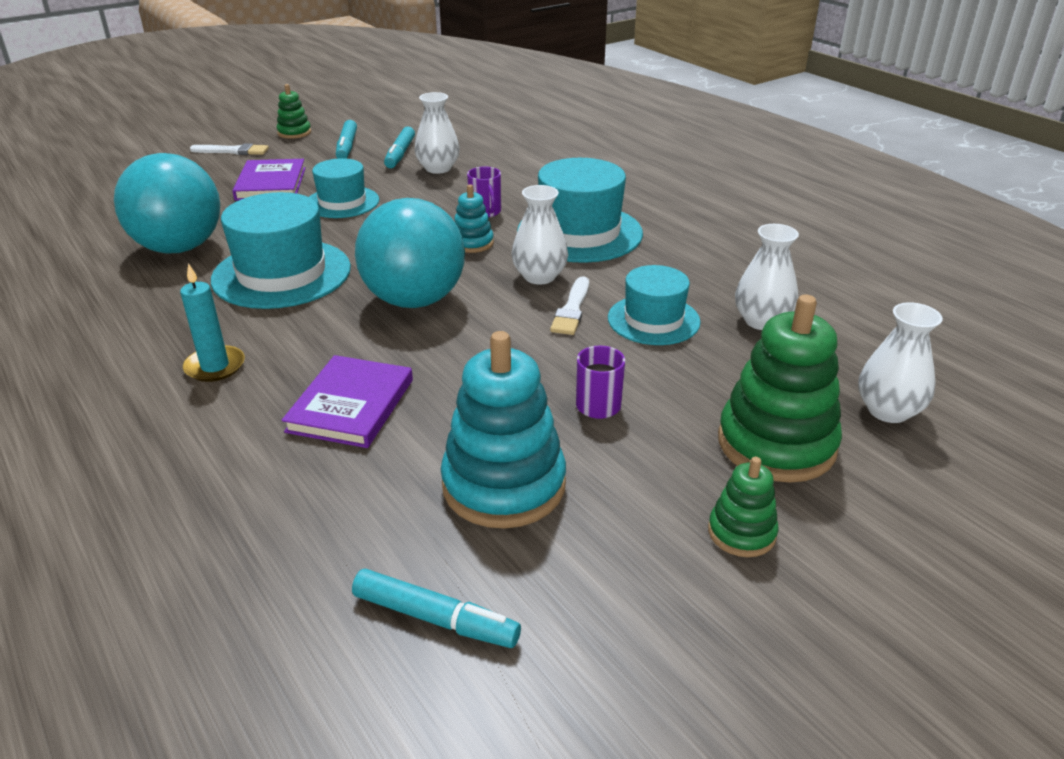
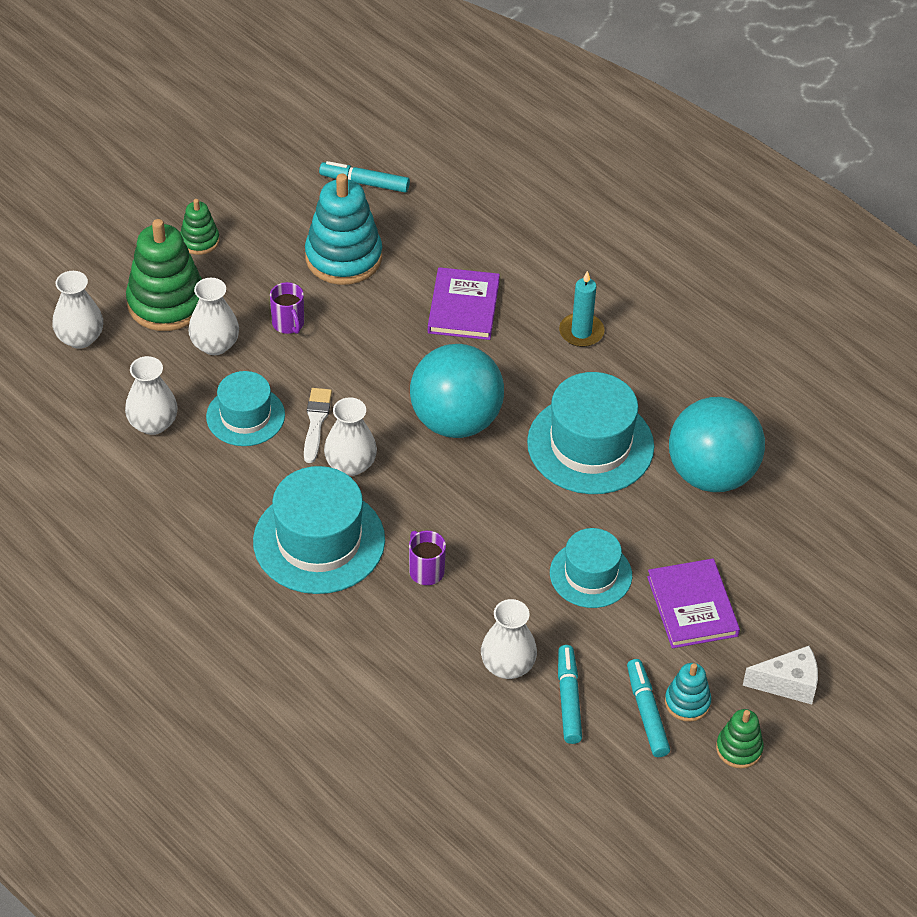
camera: 170 degrees right, 15 degrees up
white brush [190,143,269,155] -> white cheese [743,646,818,704]
turquoise stacking toy [454,185,494,253] -> turquoise stacking toy moved to [665,663,711,722]
none -> white vase [188,278,239,355]

